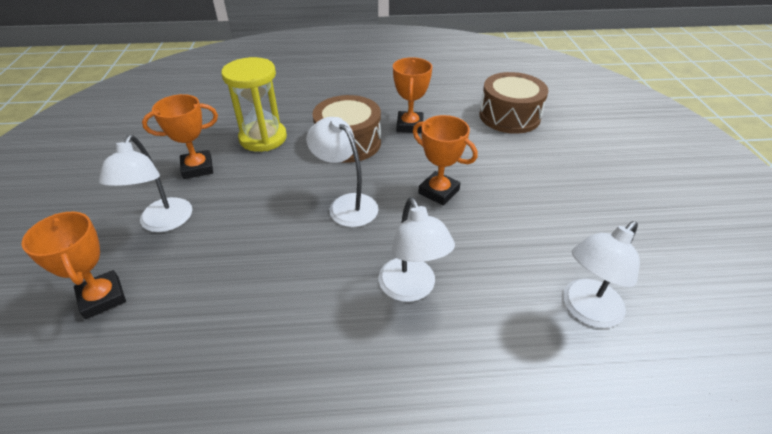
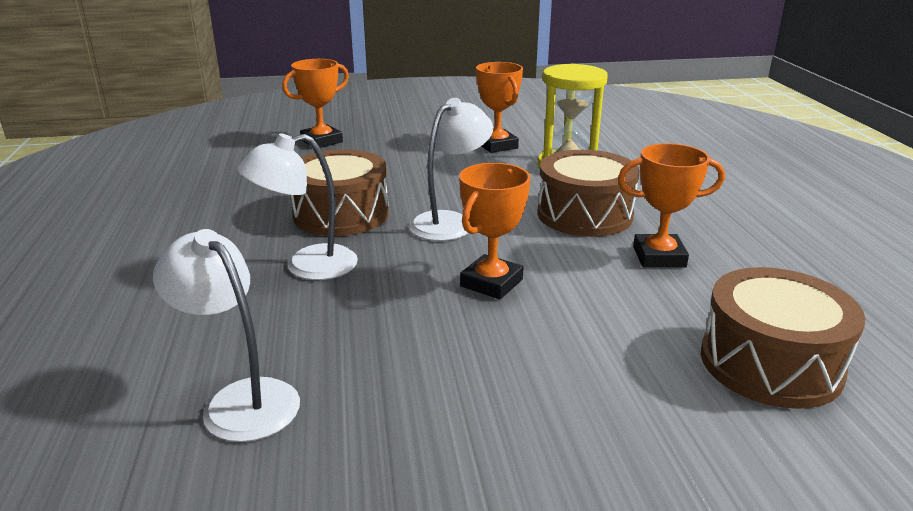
camera: 85 degrees right, 15 degrees down
white lamp [99,135,192,232] -> none
none -> brown drum [291,149,389,236]

